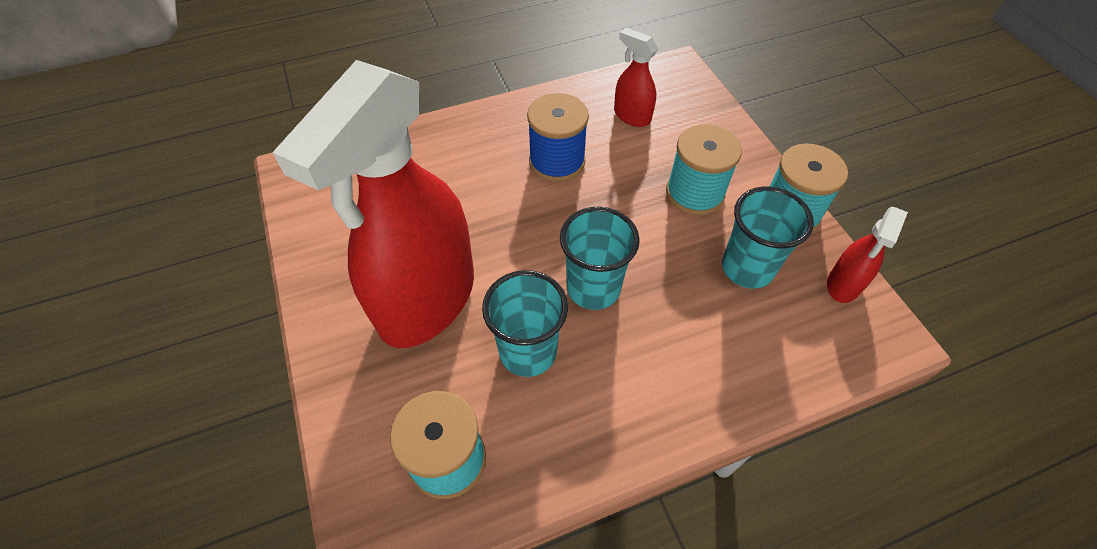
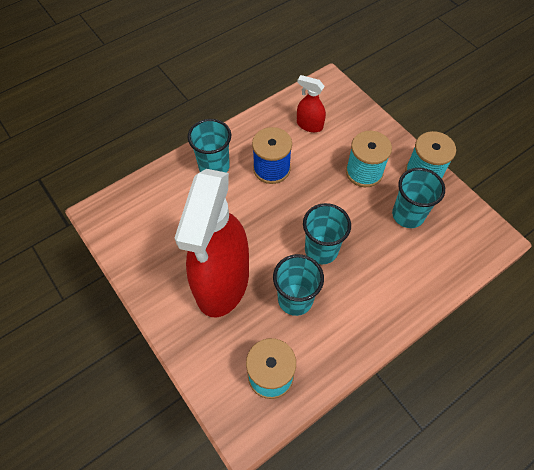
camera: 15 degrees left, 5 degrees up
red spray bottle [827,207,908,303] -> none
none -> turquoise cup [187,119,231,173]

